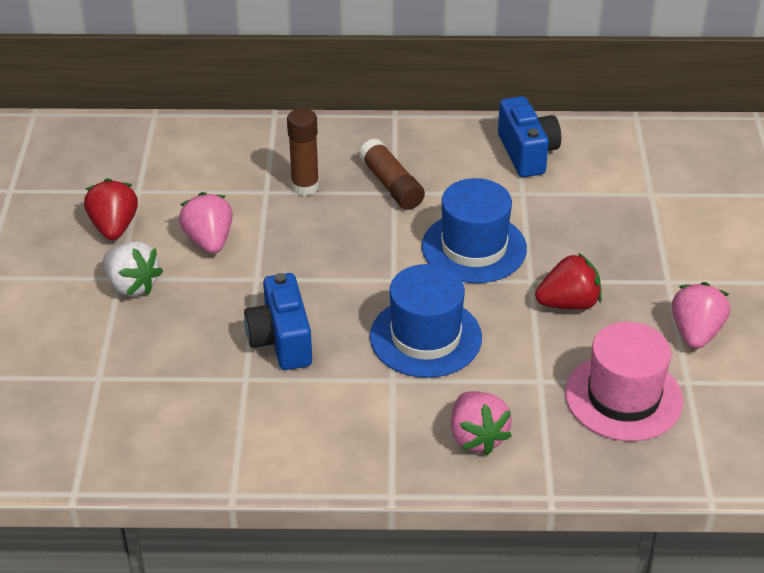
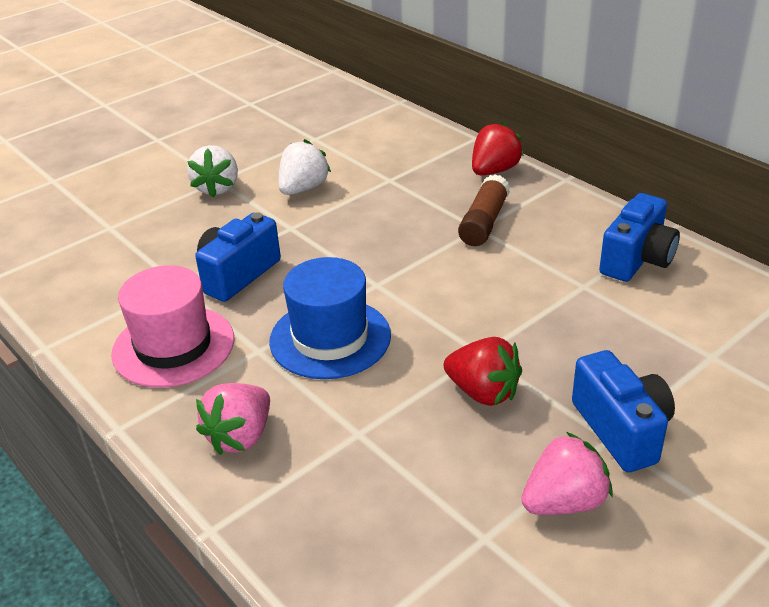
camera: 50 degrees right, 5 degrees down
red strawberry [84,178,138,240] -> red strawberry moved to [472,122,524,175]
pink strawberry [179,192,233,254] -> white strawberry [278,139,331,195]
brown glue stick [287,108,319,196] -> none
blue hat [422,178,527,283] -> none
pink hat [565,322,683,441] -> pink hat moved to [111,265,234,388]
none -> blue camera [572,350,675,472]

